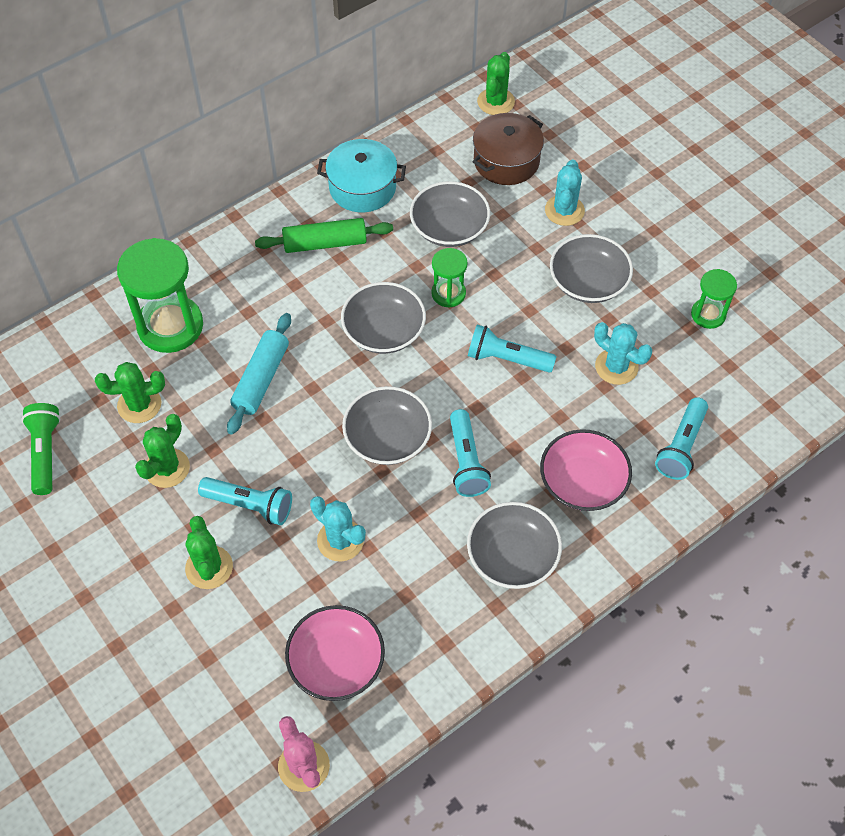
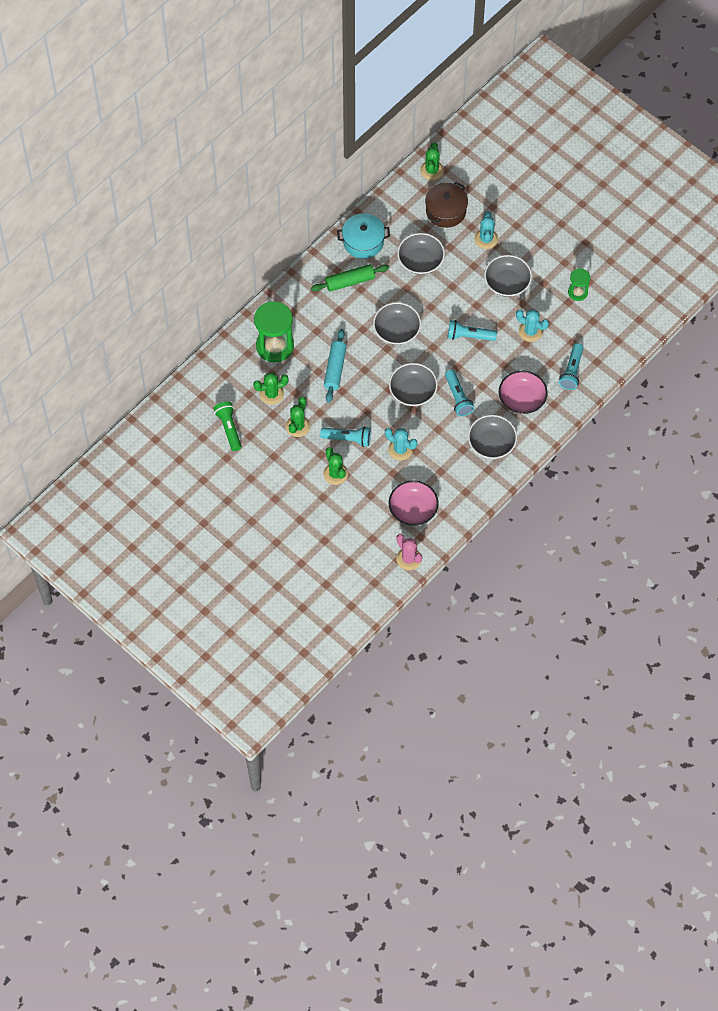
camera: 10 degrees left, 5 degrees up
green hourglass [432,248,468,308] -> none

